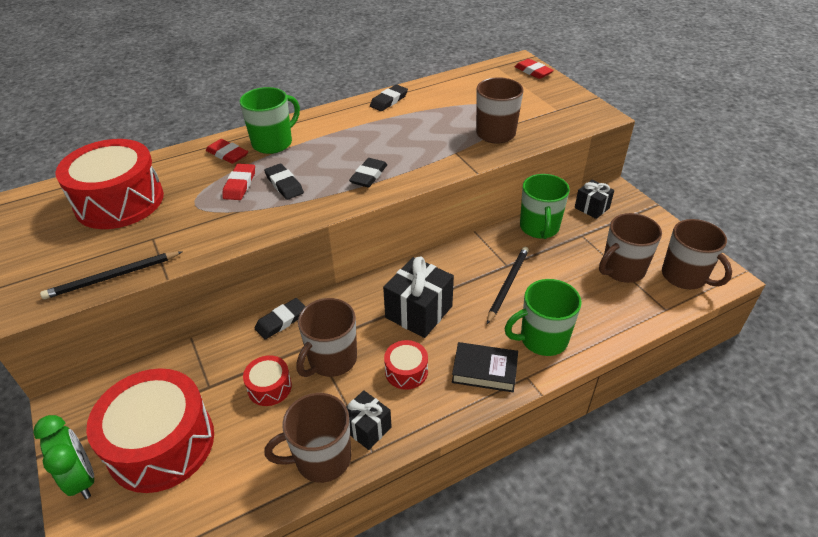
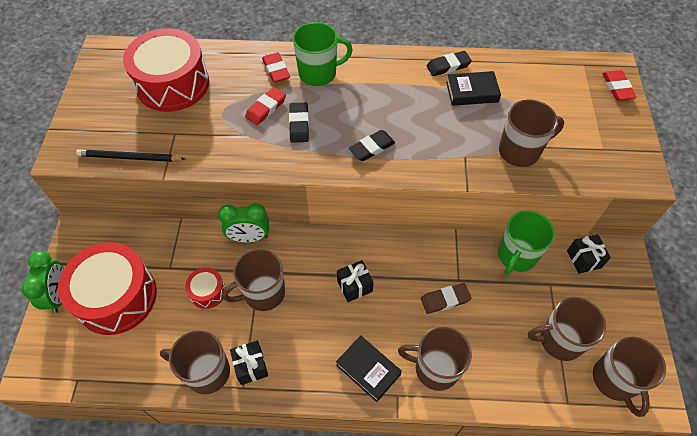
camera: 30 degrees right, 15 degrees up
black eraser [255,298,306,340] -> green clock [218,203,269,243]
black gift [383,257,454,338] -> black gift [337,260,373,302], size x0.60
red drum [384,340,428,390] -> none
black pencil [487,247,529,324] -> brown eraser [421,283,472,314]
green mug [504,279,582,356] -> brown mug [398,326,472,391]
none -> black book [446,71,501,106]

